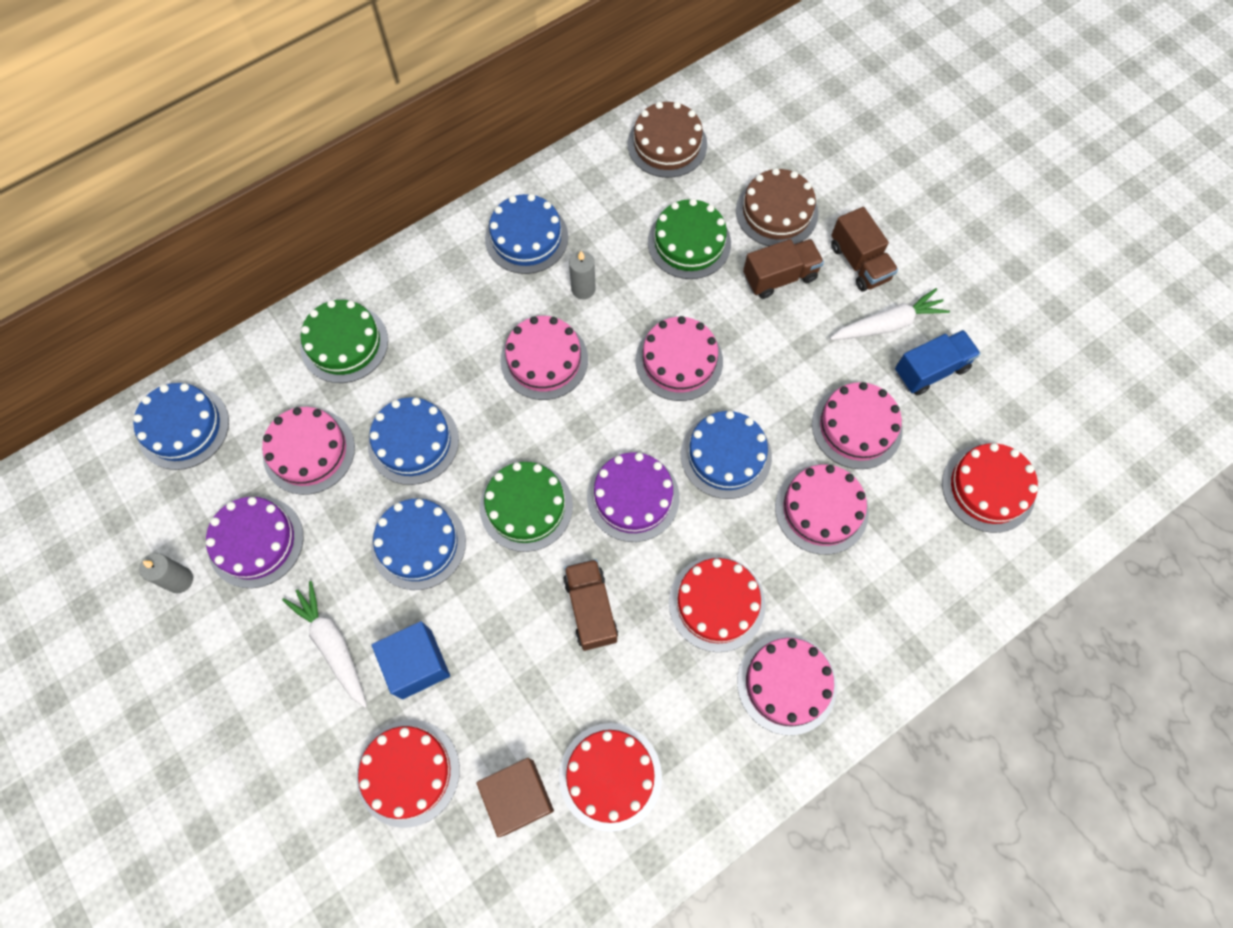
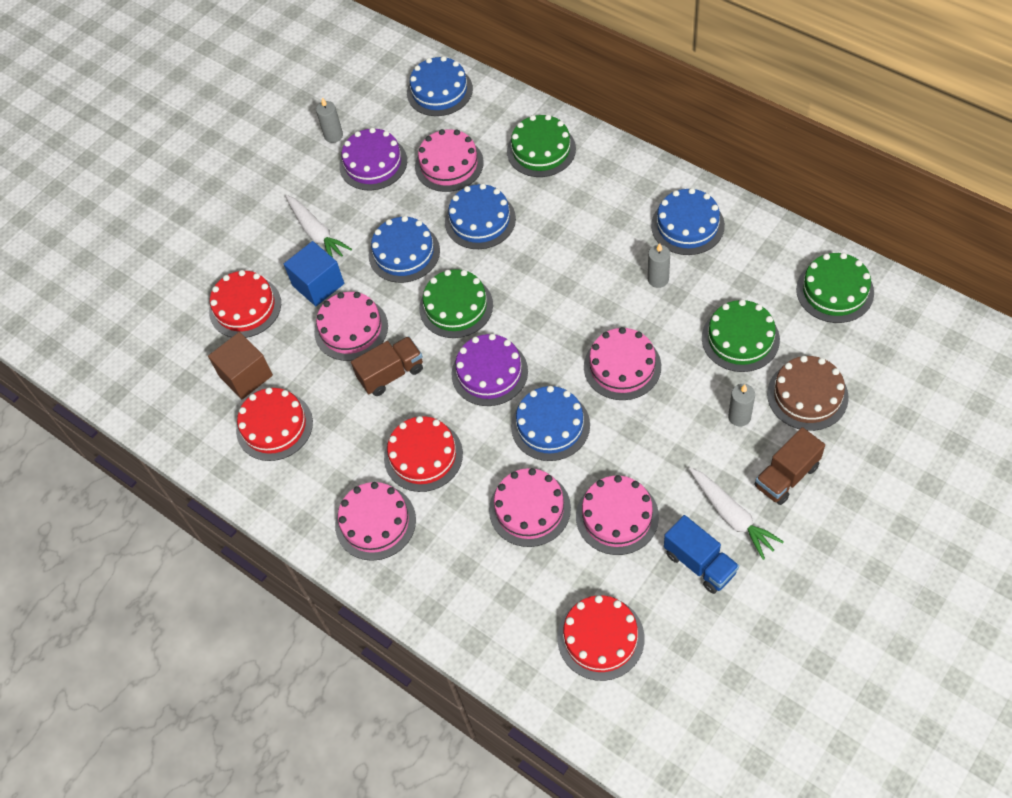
camera: 80 degrees right, 10 degrees down
white carrot [282,581,367,708] -> white carrot turned 105 degrees clockwise [286,195,352,258]
pink cake [500,316,588,400] -> pink cake moved to [314,292,388,361]
brown cake [628,102,707,178] -> green cake [796,253,874,323]
brown truck [743,239,824,299] -> grey candle [728,384,755,427]

